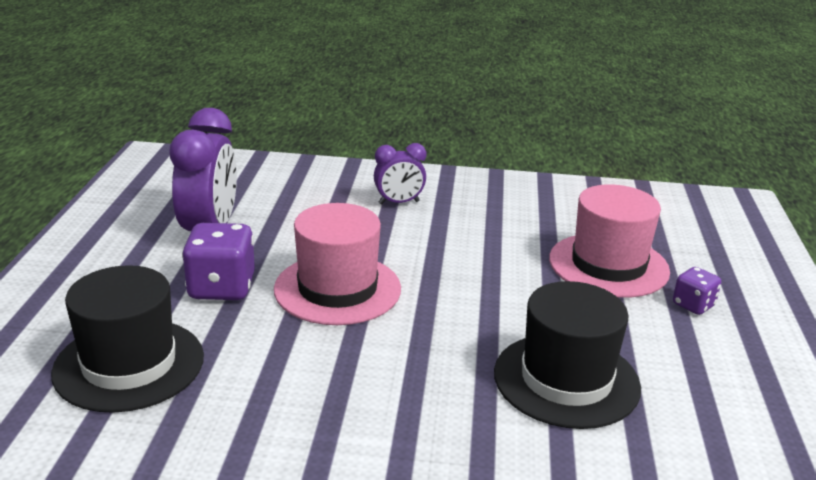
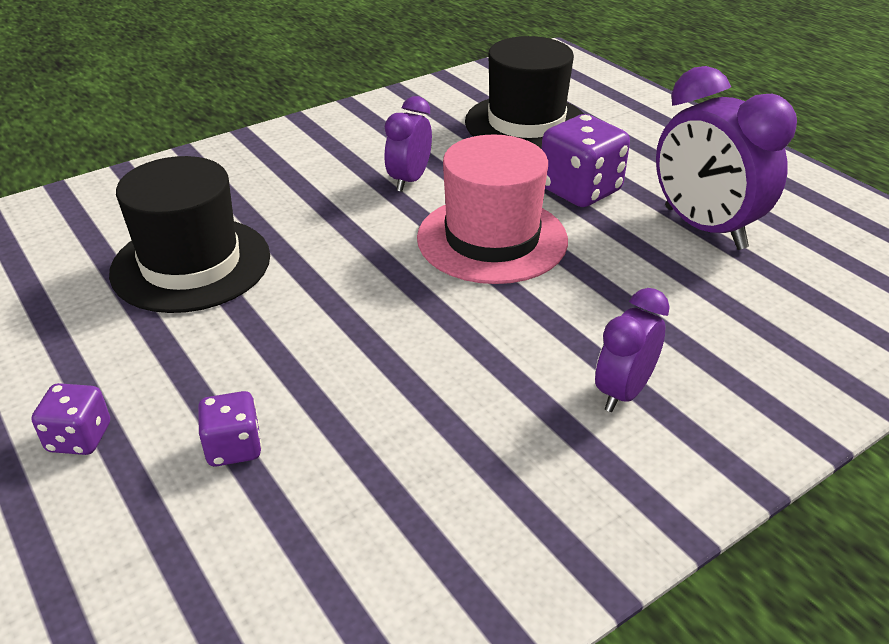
camera: 140 degrees right, 10 degrees up
pink hat [549,184,670,298] -> purple dice [198,391,262,466]
none -> purple clock [384,96,432,192]

